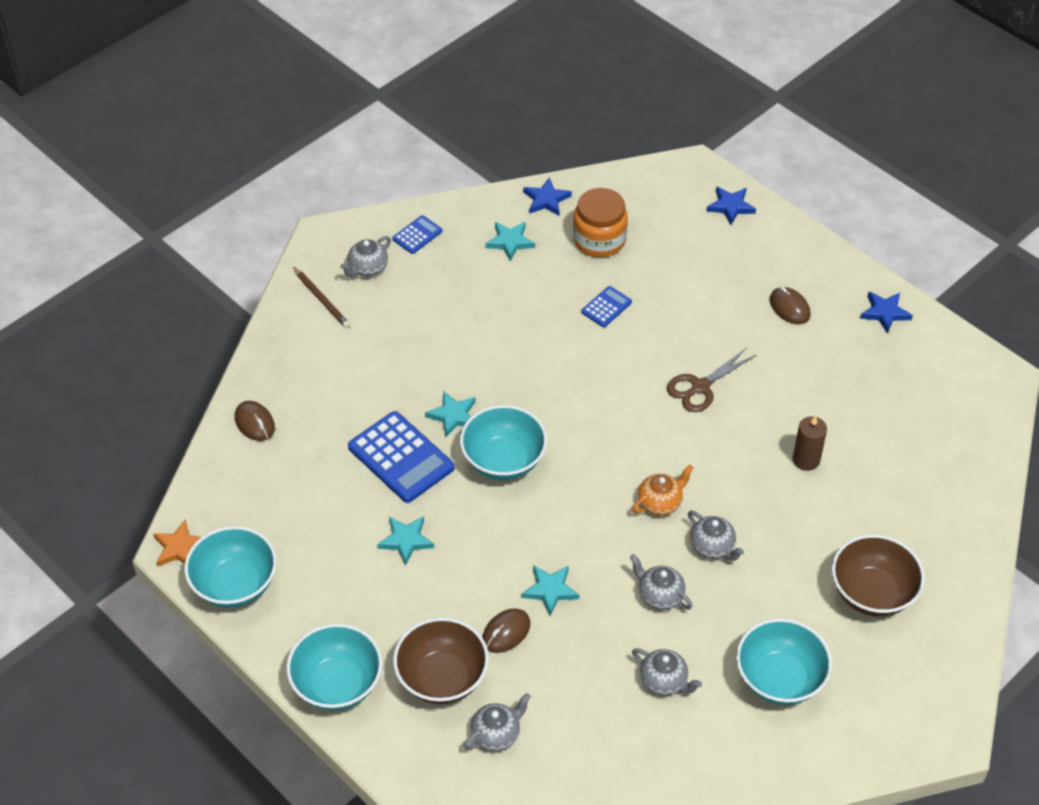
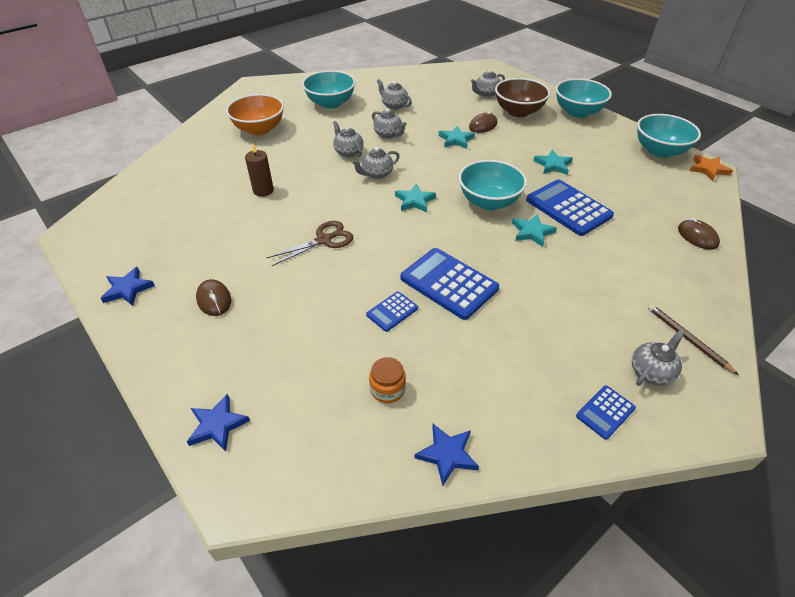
camera: 175 degrees left, 5 degrees down
turquoise star [485,222,535,261] -> turquoise star moved to [395,184,436,212]
orange jar [573,188,628,257] -> orange jar [369,357,406,403], size x0.57
orange teapot [632,465,693,516] -> grey teapot [351,147,400,179]
brown bowl [832,535,925,617] -> orange bowl [226,94,284,136]
none -> blue calculator [400,248,499,320]

